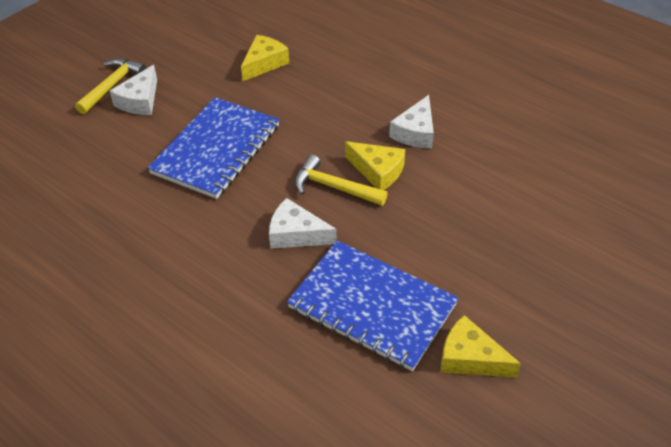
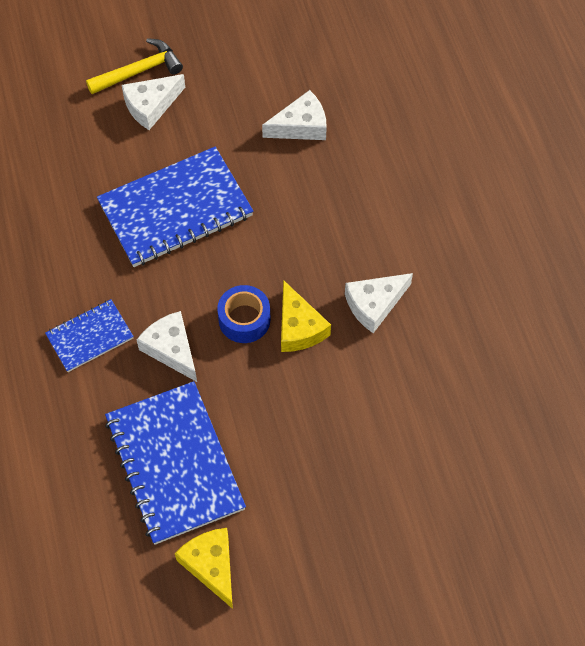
camera: 35 degrees right, 15 degrees up
yellow cheese [241,35,289,81] -> white cheese [262,90,327,140]
yellow hammer [295,155,388,206] -> blue tape [217,285,270,343]
none -> blue notebook [45,299,134,372]

